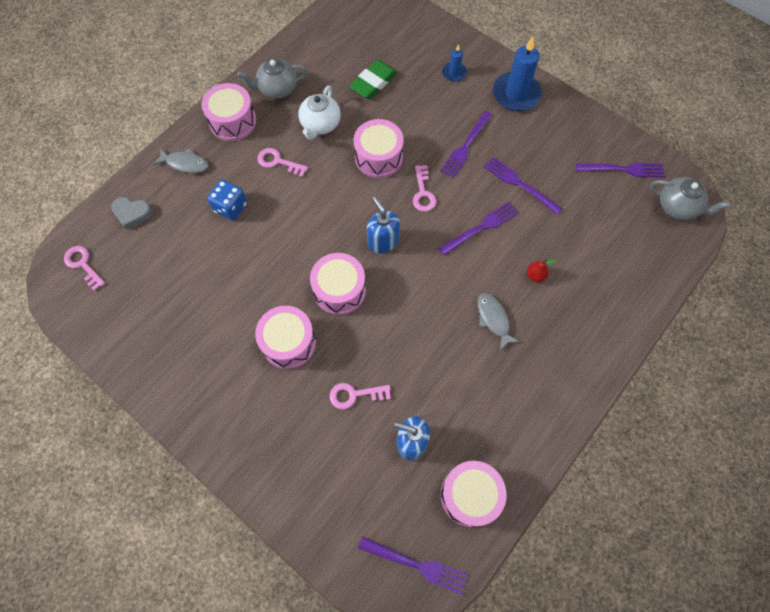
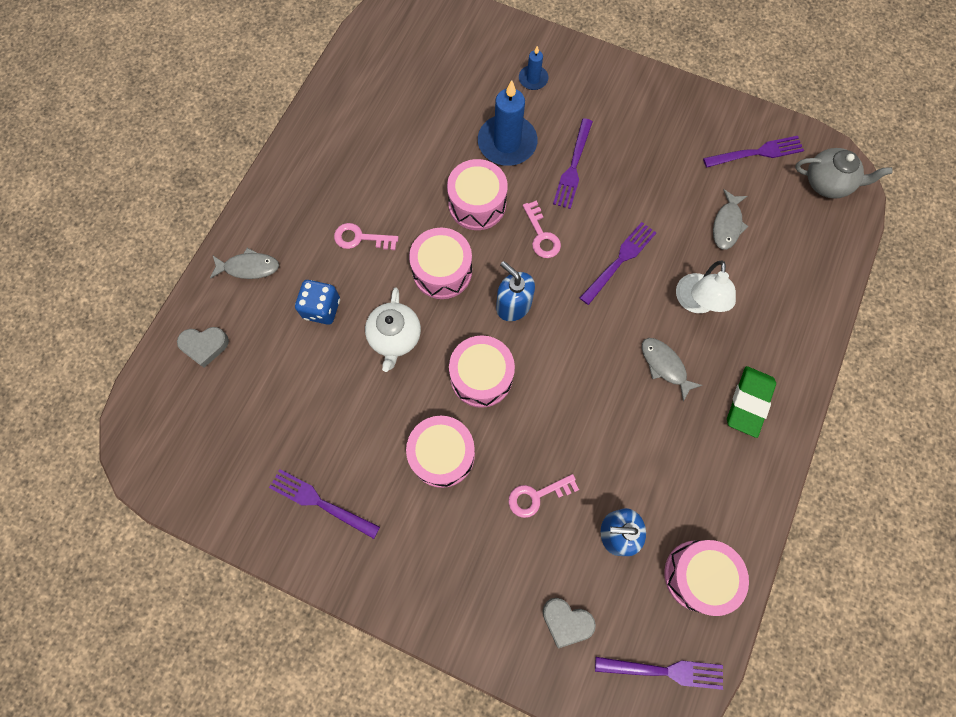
camera: 15 degrees left, 5 degrees up
pink key [64,246,105,291] -> none
pink drum [202,83,256,141] -> pink drum moved to [409,228,472,299]
grey teapot [237,58,308,99] -> none
white teapot [298,86,341,140] -> white teapot moved to [365,288,421,372]
green eraser [349,60,397,99] -> green eraser moved to [727,366,776,438]
purple fork [484,157,562,215] -> purple fork moved to [269,469,380,539]
blue candle [493,37,542,111] -> blue candle moved to [478,80,537,166]
red pear [527,259,556,282] -> white lamp [676,261,736,313]
none -> grey heart [543,598,596,649]
none -> grey fish [713,189,749,250]

